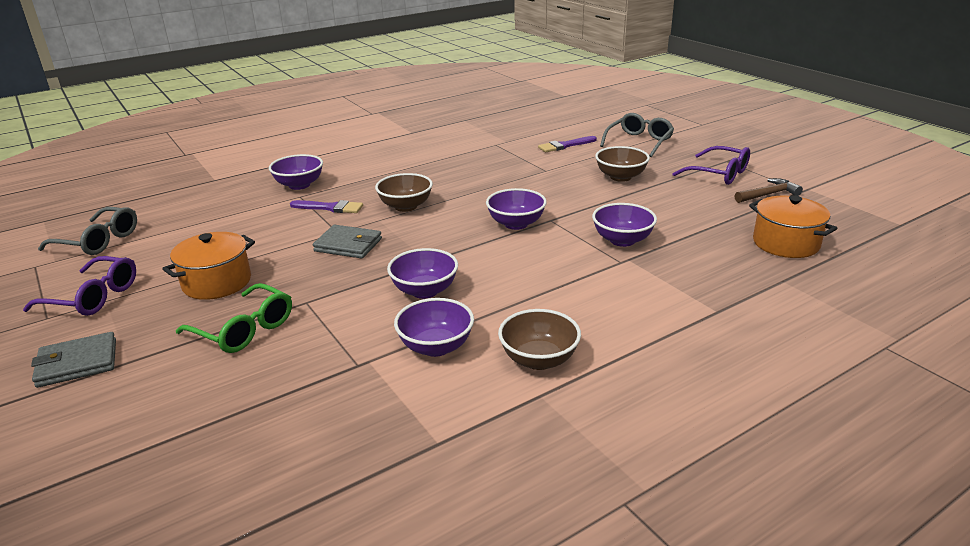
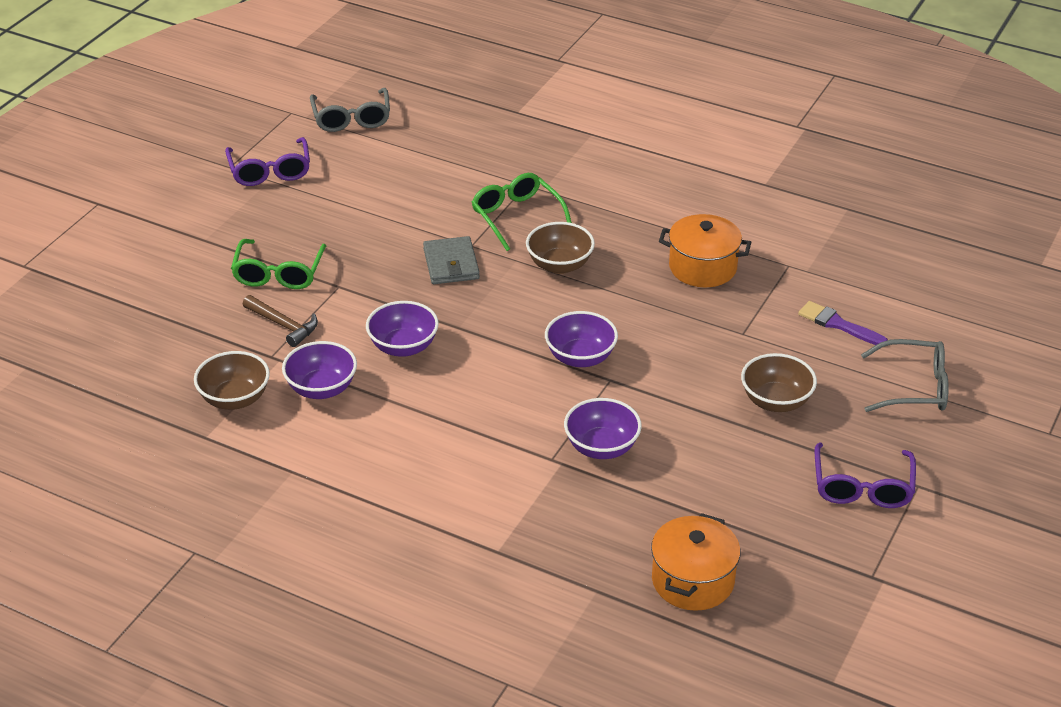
camera: 60 degrees right, 10 degrees up
grey wallet [31,332,116,388] -> none
orange pot [162,232,255,300] -> orange pot moved to [659,214,751,287]
purple bowl [269,154,323,190] -> none
purple brush [290,200,363,213] -> green glasses [472,173,572,251]
brown bowl [498,309,581,370] -> brown bowl moved to [194,351,270,410]
brown hammer [735,178,803,203] -> brown hammer moved to [243,295,318,347]

